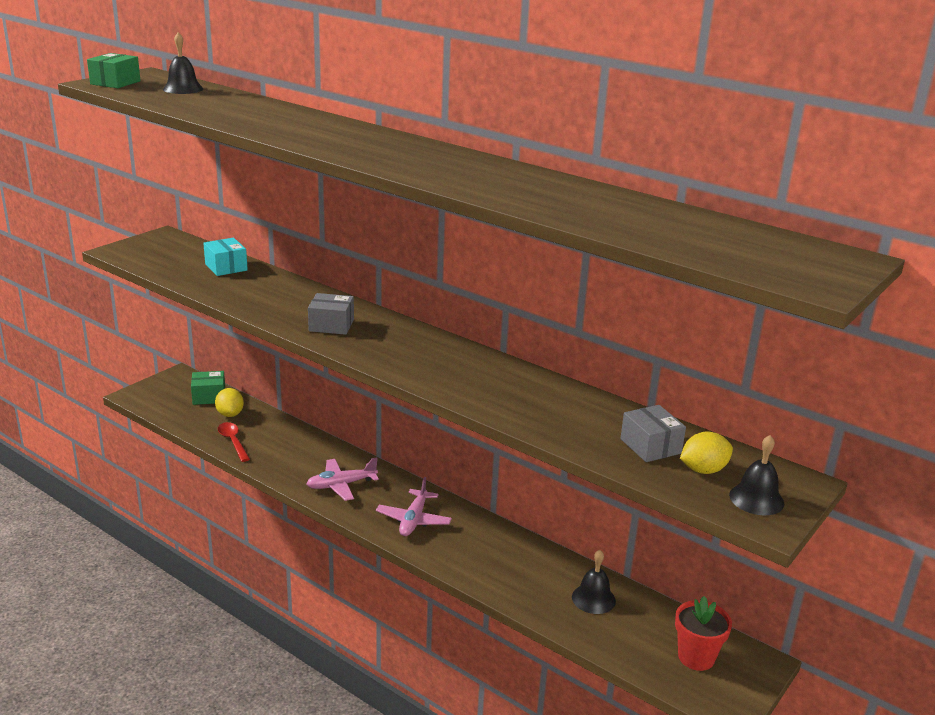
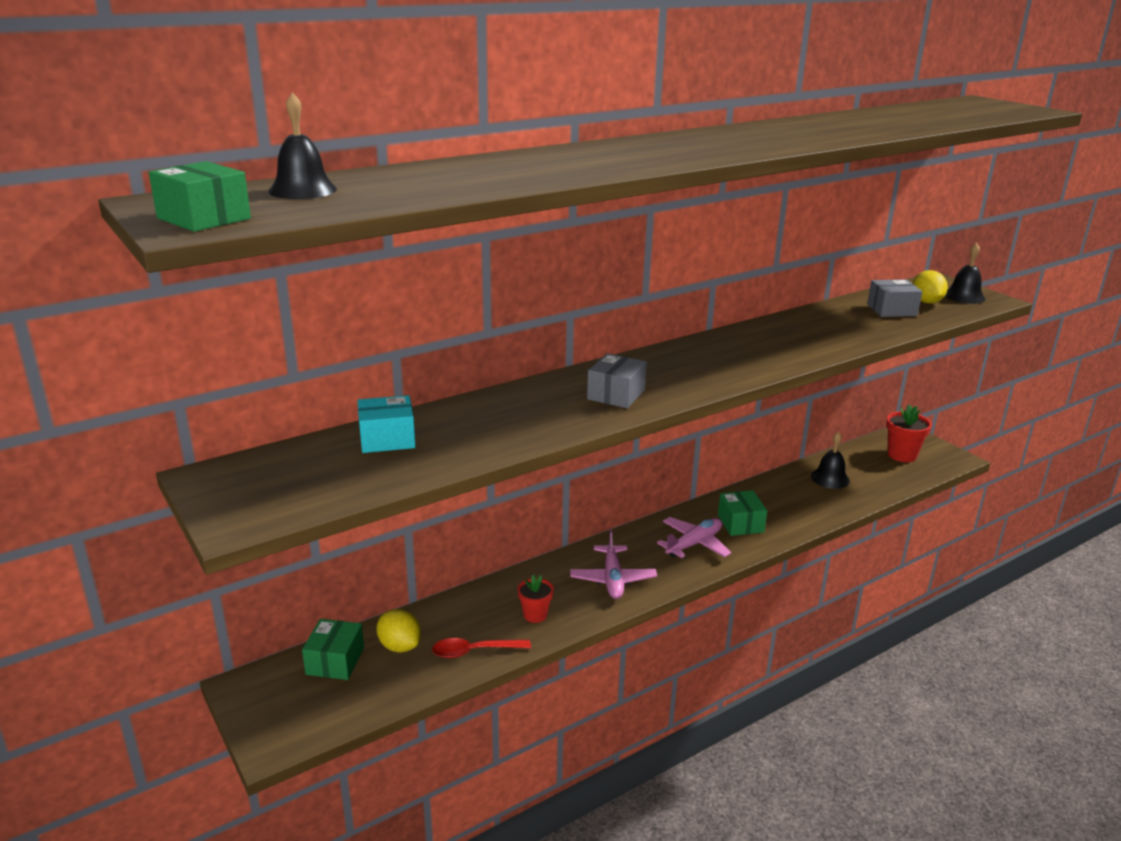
camera: 70 degrees left, 0 degrees up
yellow lemon [215,388,244,417] -> yellow lemon turned 45 degrees clockwise [377,609,421,653]
pink plane [376,477,452,536] -> pink plane turned 75 degrees counterclockwise [657,517,731,558]
none -> red flower pot [518,575,554,623]
none -> green box [718,490,767,536]

